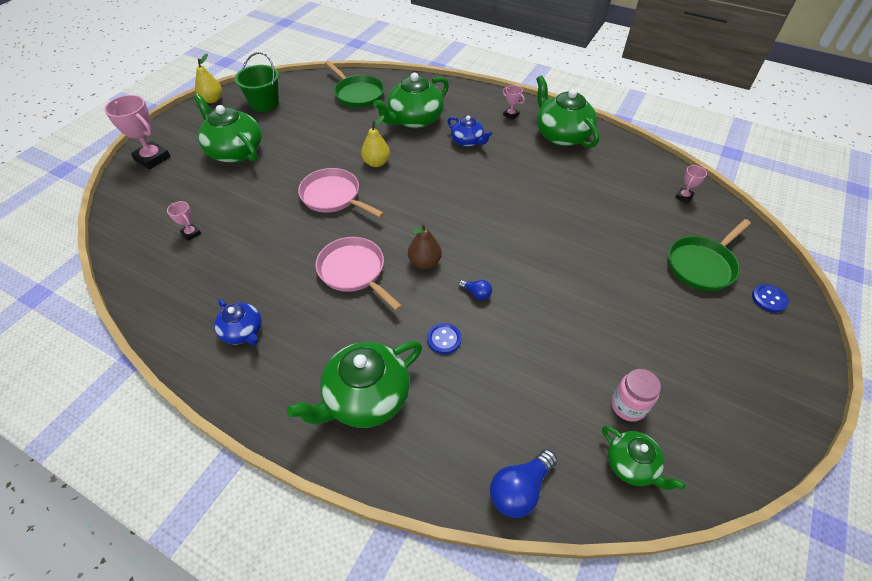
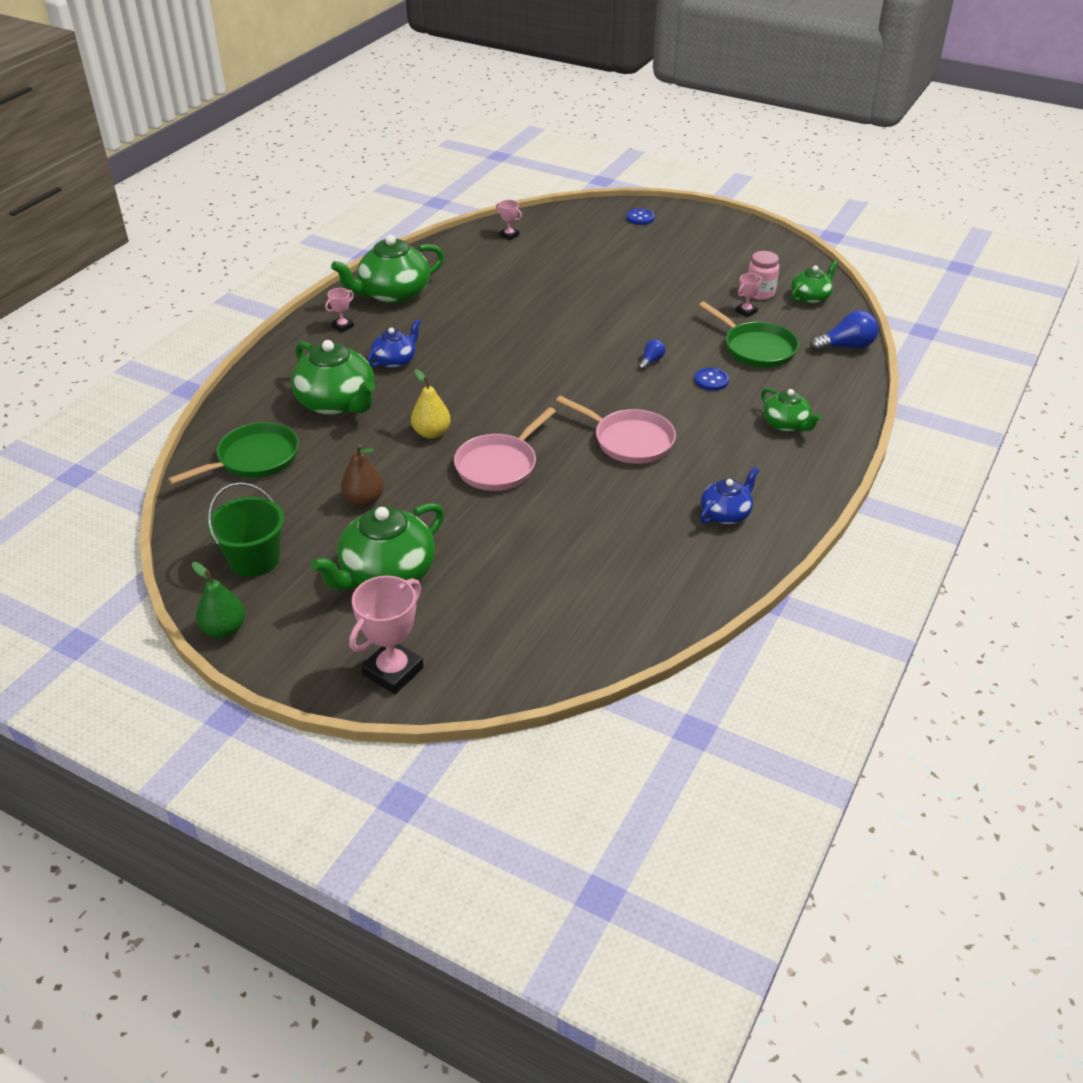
camera: 90 degrees left, 10 degrees down
pink trophy [167,201,201,241] -> pink trophy moved to [736,273,762,317]
yellow pear [195,54,222,103] -> green pear [192,562,245,638]
green teapot [287,341,422,428] -> green teapot [761,388,822,432], size x0.57
pink pan [315,237,402,311] -> pink pan turned 105 degrees counterclockwise [556,396,676,464]
brown pear [408,223,442,269] -> brown pear moved to [341,444,384,506]
blue light bulb [490,449,558,518] -> blue light bulb turned 60 degrees counterclockwise [810,311,878,352]
green pan [668,219,751,291] -> green pan moved to [699,302,799,368]

